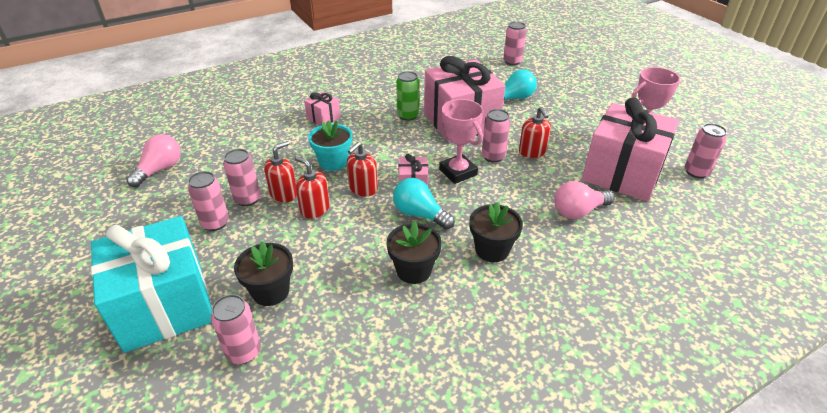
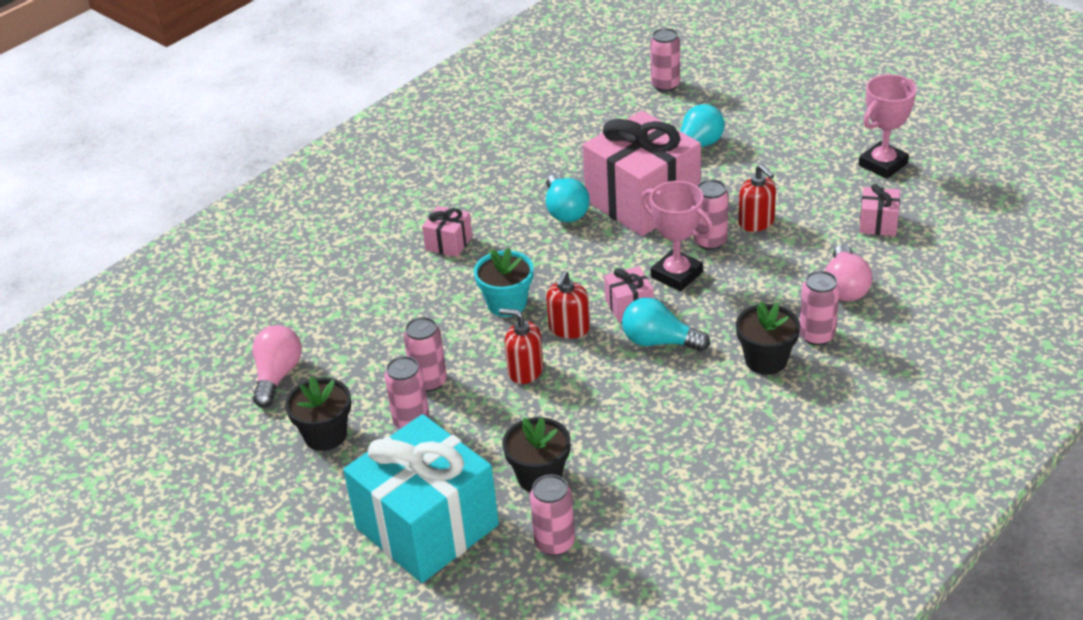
camera: 15 degrees left, 0 degrees up
red soap dispenser [264,141,297,202] -> none
black flower pot [386,221,442,284] -> black flower pot moved to [285,376,351,451]
green can [396,71,419,121] -> turquoise light bulb [546,174,590,222]
pink light bulb [554,181,615,219] -> pink light bulb turned 45 degrees counterclockwise [825,244,872,302]
pink gift [582,97,679,201] -> pink gift [859,184,900,236], size x0.43
pink can [685,123,727,178] -> pink can moved to [799,271,840,346]

